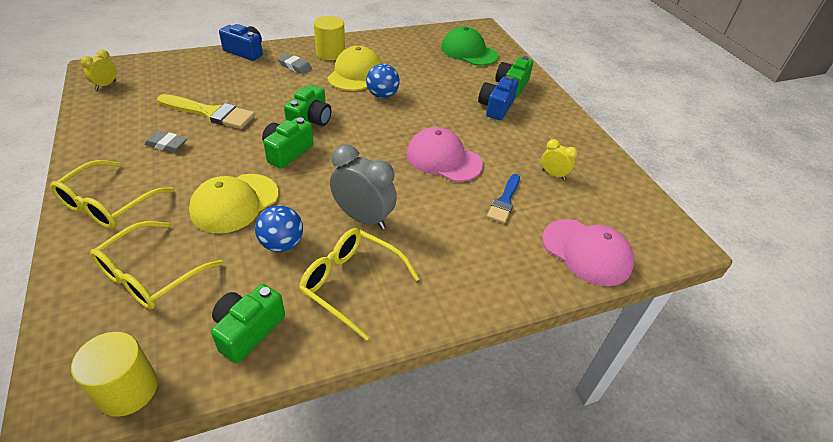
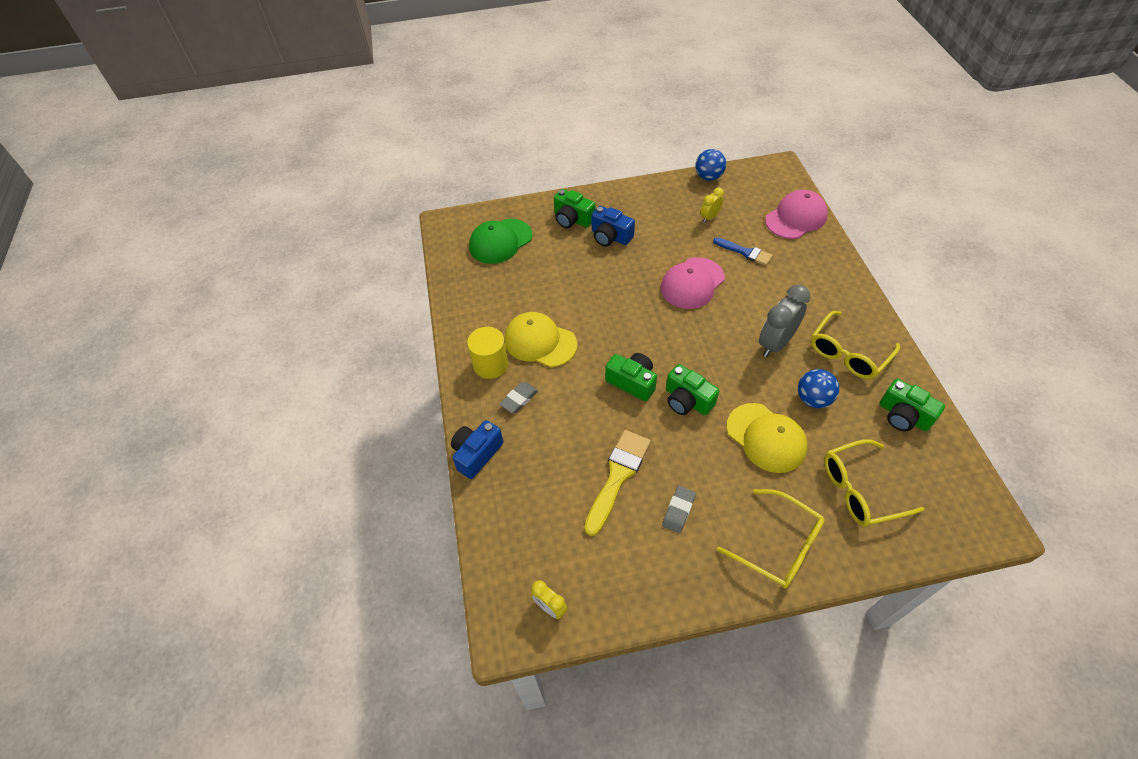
camera: 75 degrees left, 10 degrees up
yellow cylinder [71,332,158,417] -> none
yellow glasses [90,221,223,309] -> yellow glasses turned 120 degrees clockwise [824,439,925,527]
blue ball [366,64,400,98] -> blue ball moved to [695,149,726,181]

